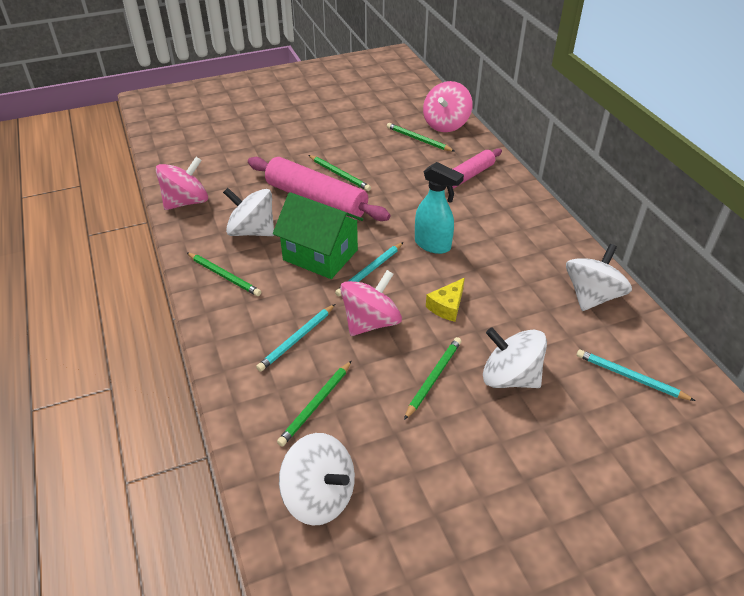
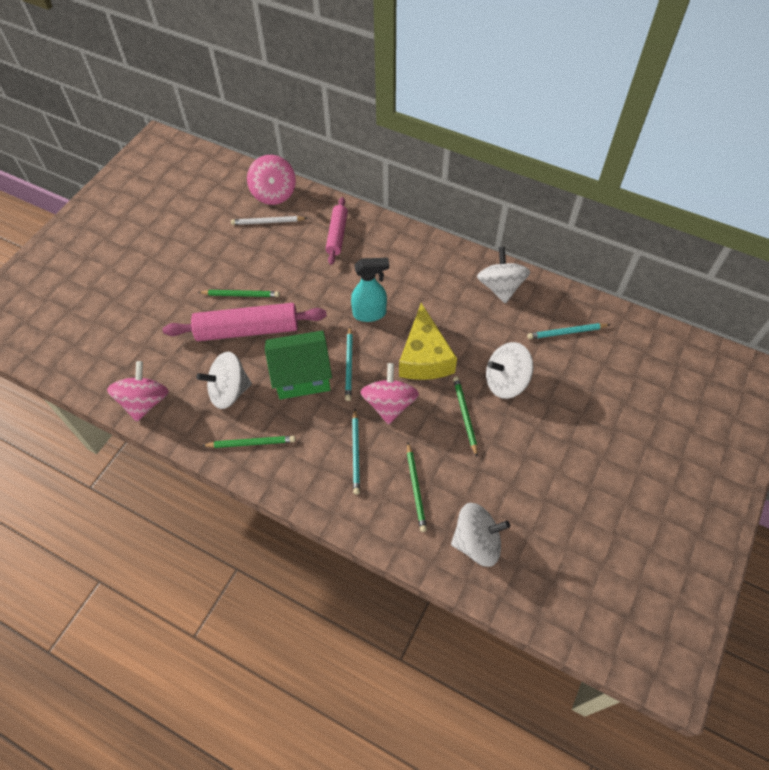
camera: 40 degrees left, 15 degrees up
green pencil [387,123,455,152] -> white pencil [231,216,307,225]
yellow cheese [426,278,465,322] -> yellow cheese [399,303,457,380], size x1.96

